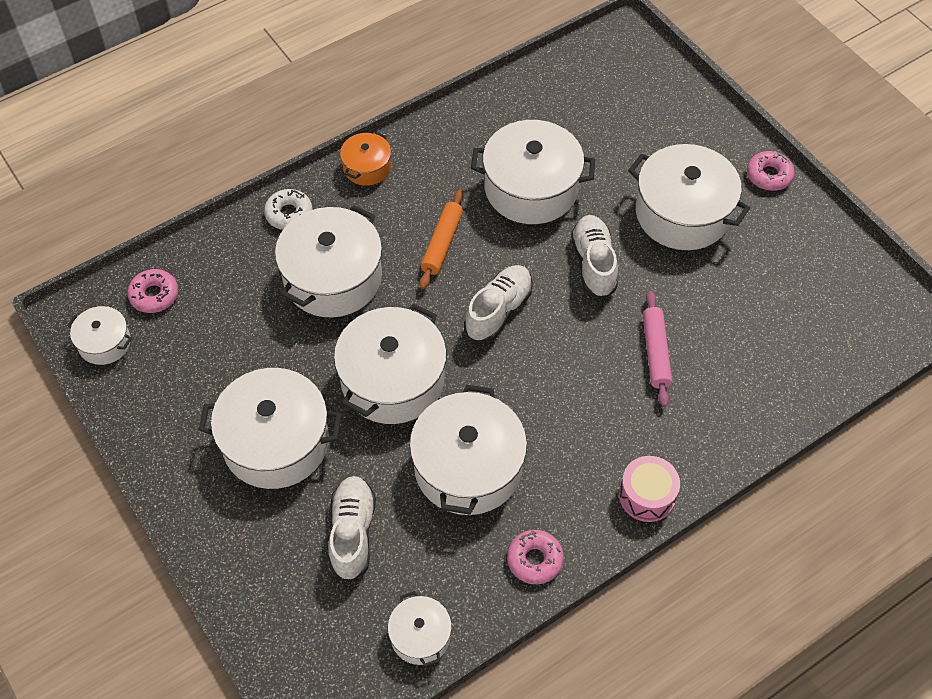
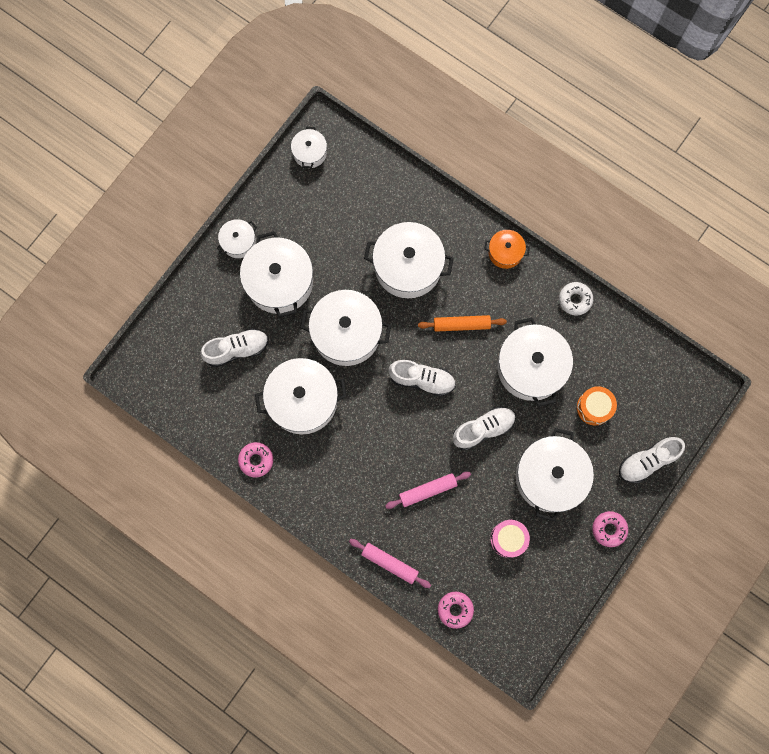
camera: 70 degrees right, 20 degrees up
pink donut [127,269,178,313] -> pink donut moved to [438,592,474,629]
white donut [264,189,312,230] -> white donut moved to [559,282,593,315]
white pot [388,591,452,667] -> white pot moved to [217,219,257,258]
pink drum [619,456,680,522] -> pink drum moved to [490,520,530,558]
none -> pink rolling pin [349,539,431,588]
none -> orange drum [577,386,617,425]
none -> white shoe [619,437,685,484]

